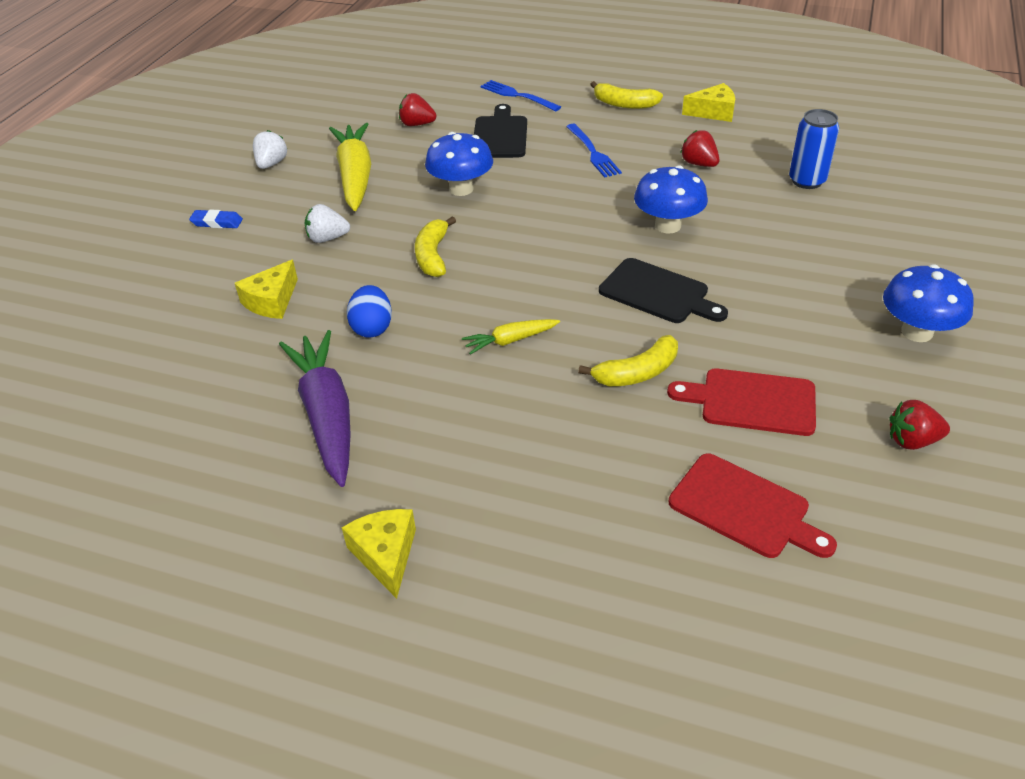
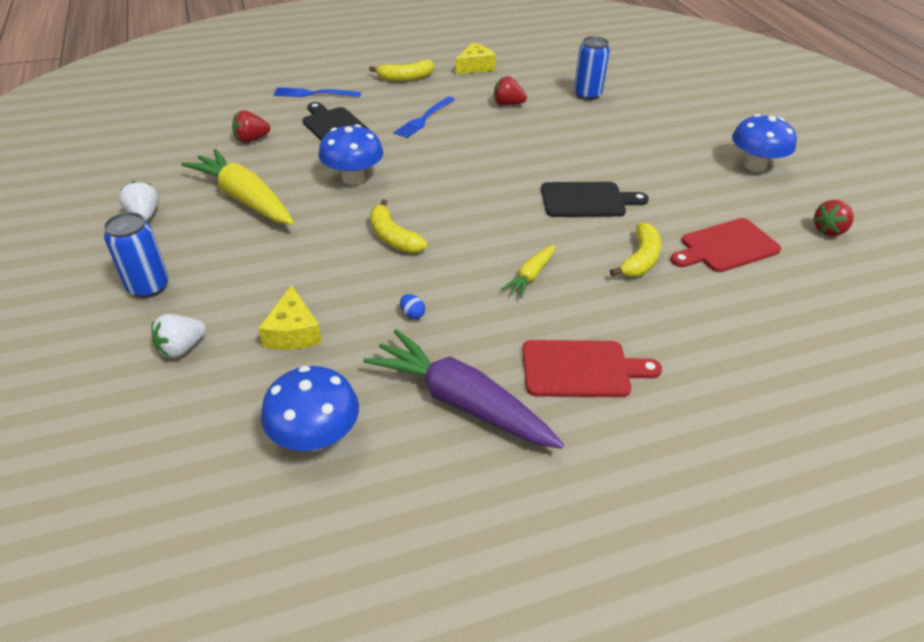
camera: 40 degrees left, 0 degrees up
blue eraser [189,209,243,228] -> blue can [104,212,169,298]
white strawberry [305,204,350,243] -> white strawberry moved to [151,314,206,358]
yellow cheese [342,509,416,599] -> none
blue egg [347,285,392,338] -> blue egg [400,294,425,319], size x0.51
blue fork [566,124,622,178] -> blue fork turned 90 degrees clockwise [394,97,455,138]
blue mushroom [634,165,708,233] -> blue mushroom moved to [261,366,359,451]
red cutting board [669,454,837,558] -> red cutting board moved to [522,340,662,397]

